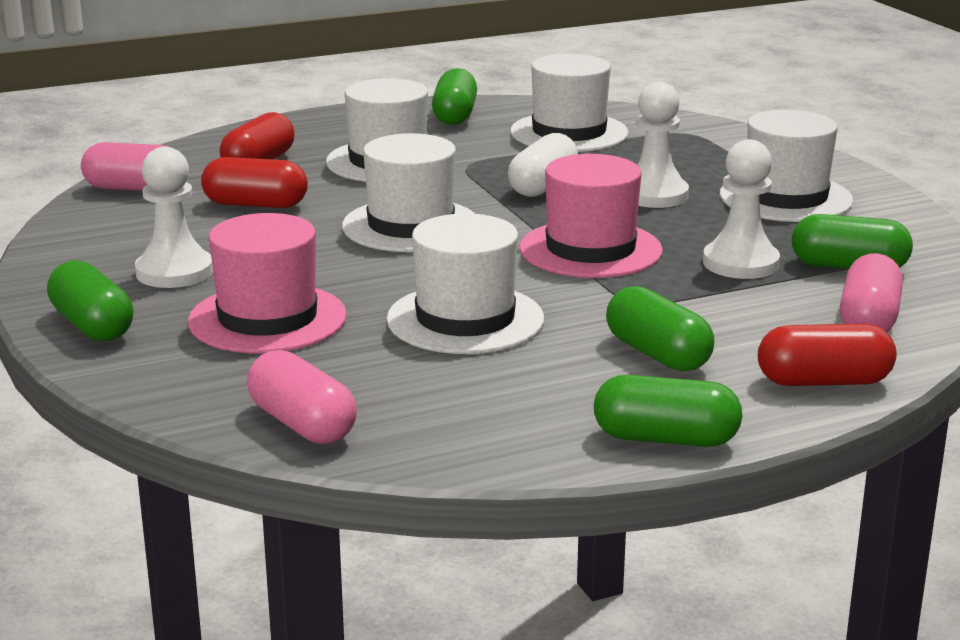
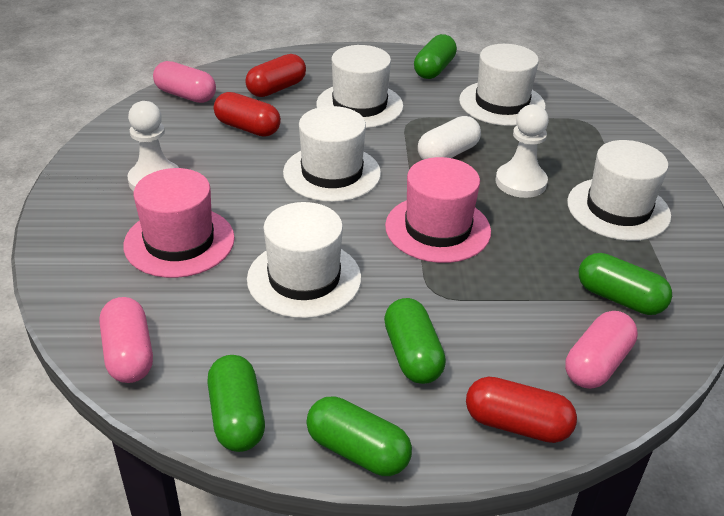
camera: 20 degrees right, 15 degrees up
green capsule [47,260,134,342] -> green capsule moved to [207,355,265,452]
white pawn [703,139,780,279] -> none

